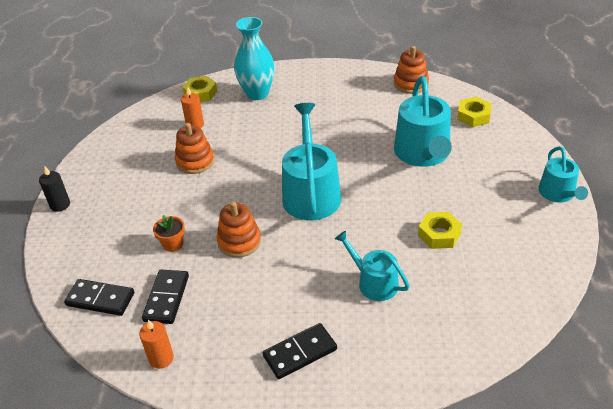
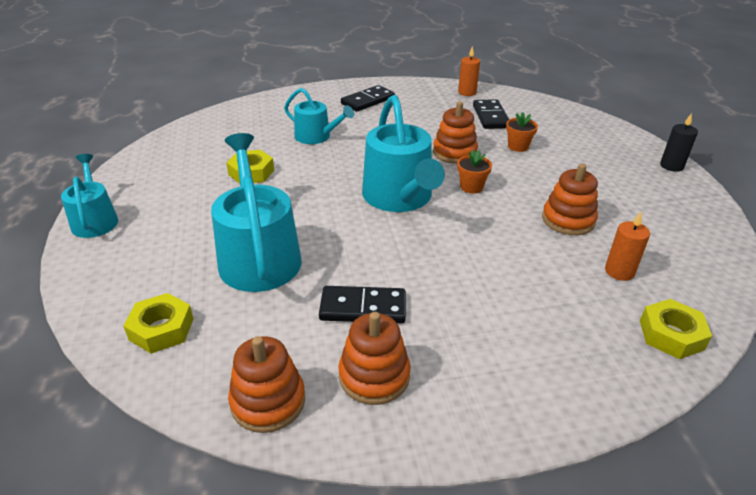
camera: 165 degrees right, 5 degrees down
black domino [64,279,134,316] -> black domino moved to [319,286,406,323]
turquoise vase [234,17,275,100] -> none
none -> orange stacking toy [338,312,411,405]
none -> orange flower pot [457,150,492,193]

